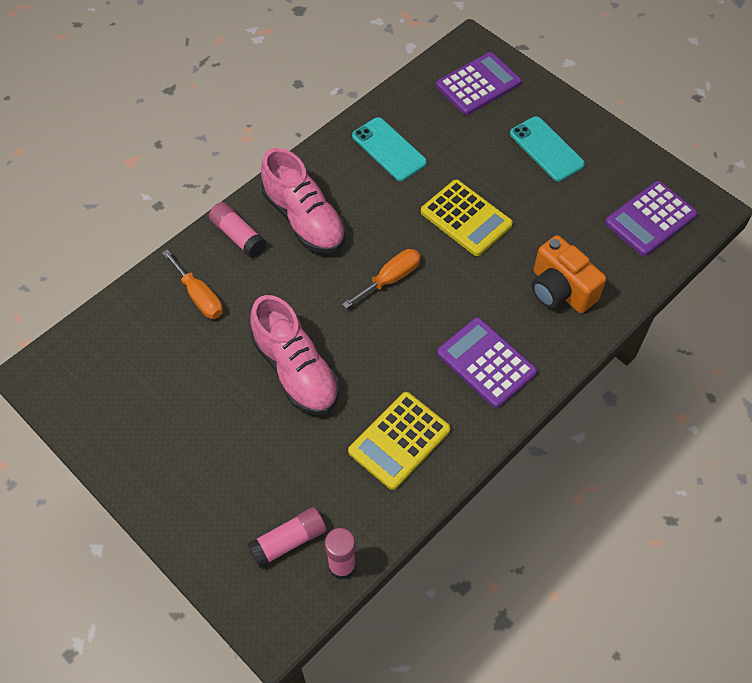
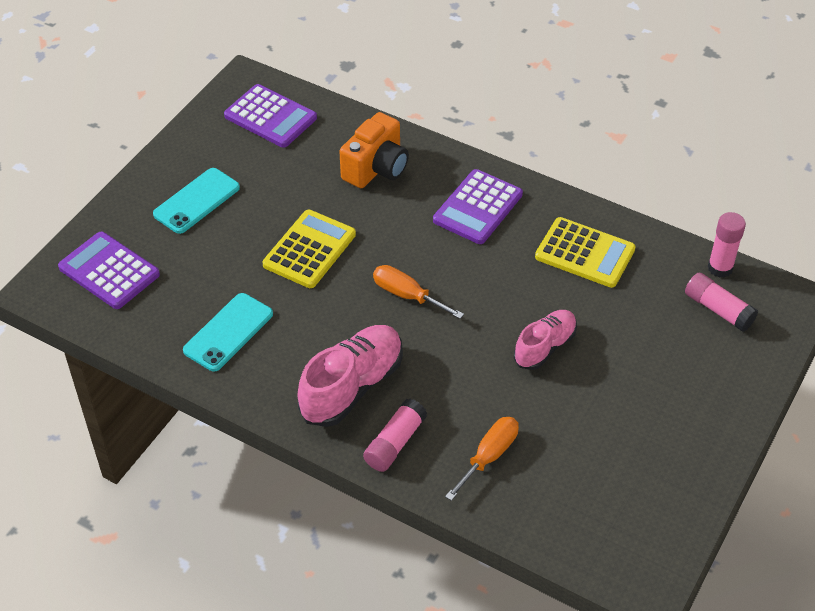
camera: 105 degrees left, 10 degrees down
pink shoe [250,295,339,415] -> pink shoe [514,310,577,370], size x0.63

